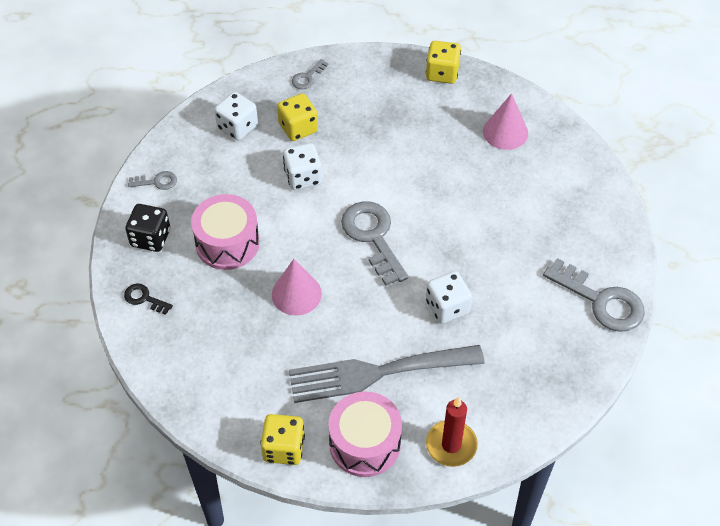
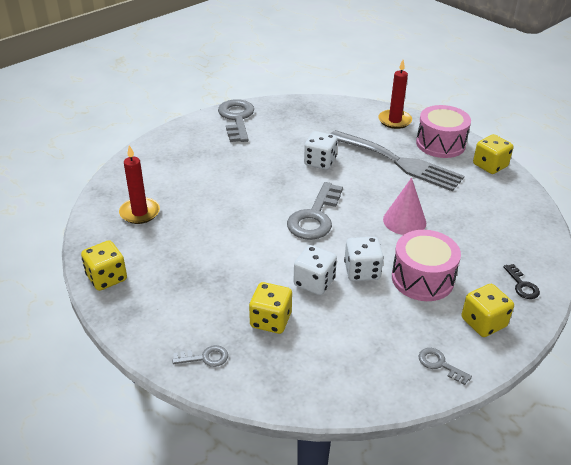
camera: 135 degrees left, 15 degrees down
black dice [125,204,170,252] -> yellow dice [461,284,514,337]
white dice [214,92,258,140] -> white dice moved to [344,237,384,281]
pink cone [483,93,528,150] -> red candle [119,145,160,224]

